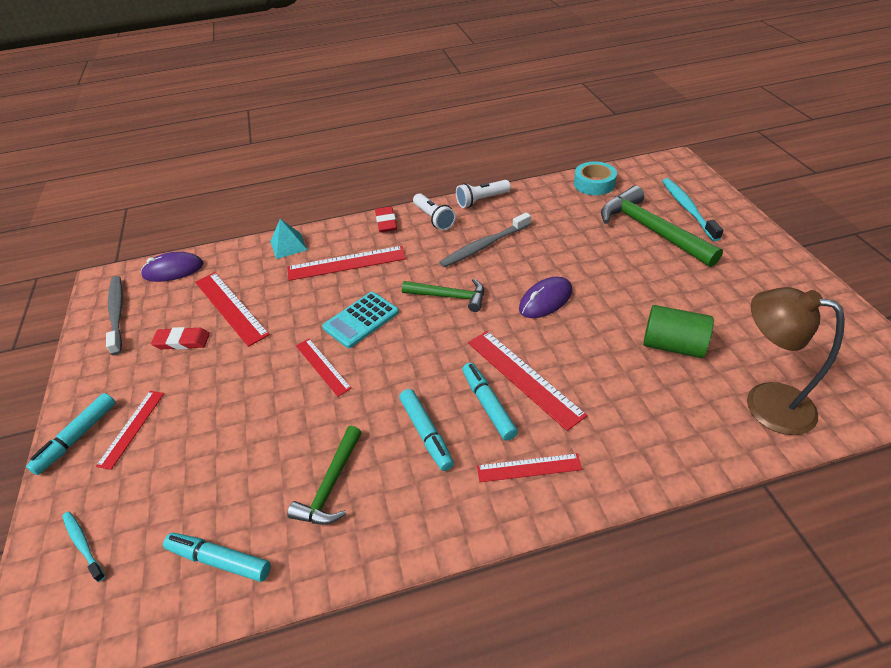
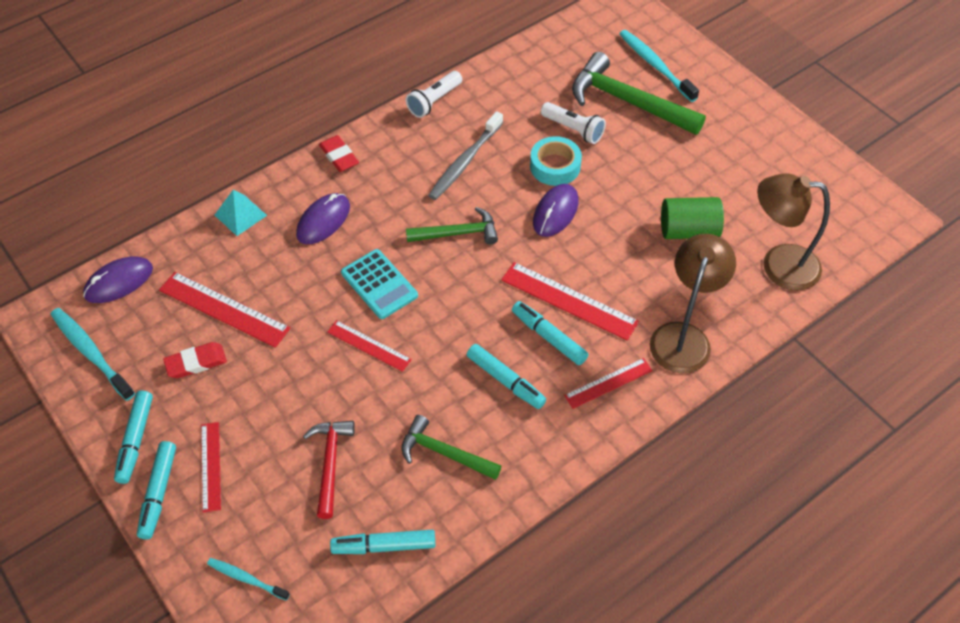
camera: 25 degrees left, 10 degrees up
grey toothbrush [106,276,123,355] -> turquoise toothbrush [51,308,135,401]
red ruler [287,246,406,281] -> purple mouse [296,193,350,244]
green hammer [287,426,362,525] -> green hammer turned 120 degrees clockwise [401,415,502,480]
turquoise calculator [322,292,399,348] -> turquoise calculator turned 60 degrees counterclockwise [341,249,418,319]
white flashlight [413,193,456,230] -> white flashlight moved to [541,102,606,144]
turquoise tape [574,162,617,195] -> turquoise tape moved to [530,136,582,186]
none -> turquoise marker [114,390,153,484]
none -> red hammer [303,421,355,519]
none -> brown lamp [650,234,736,373]

